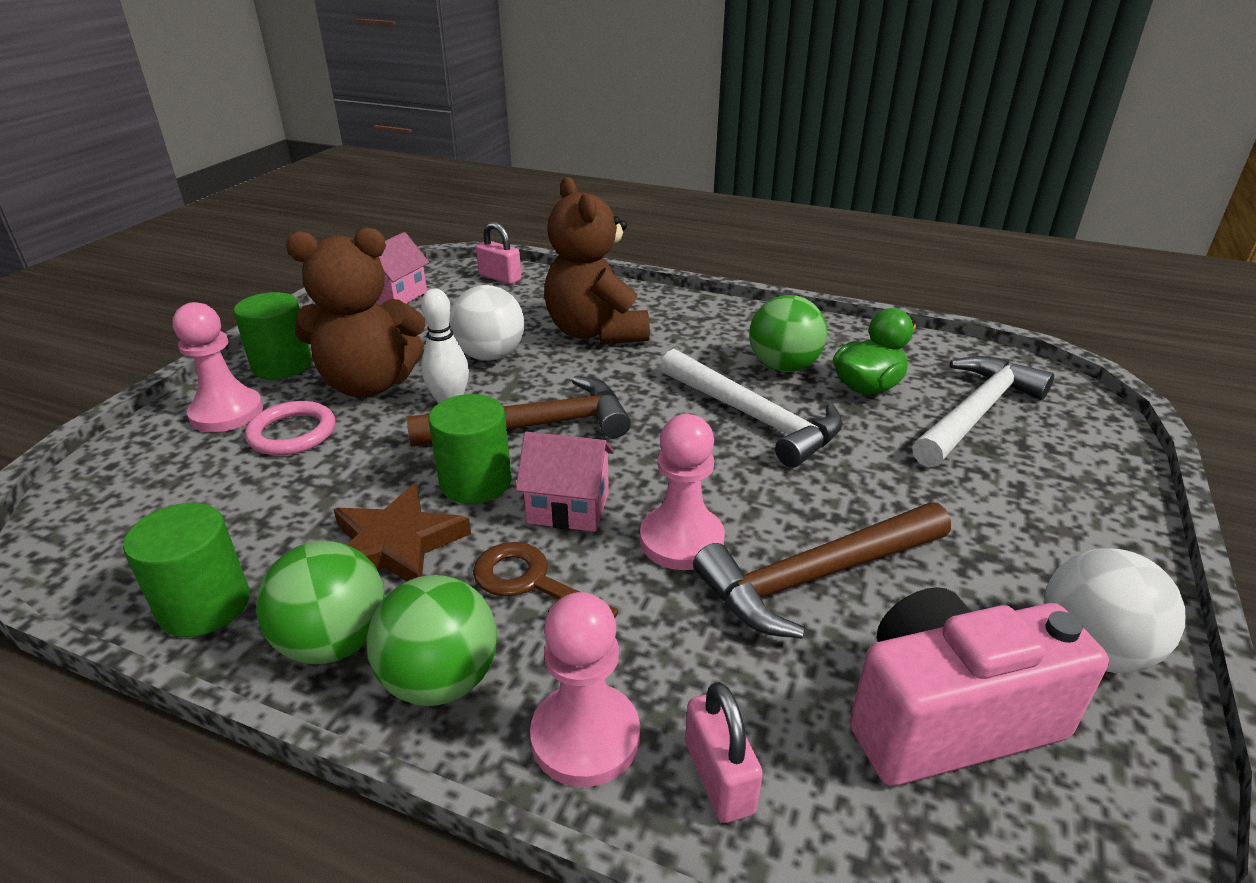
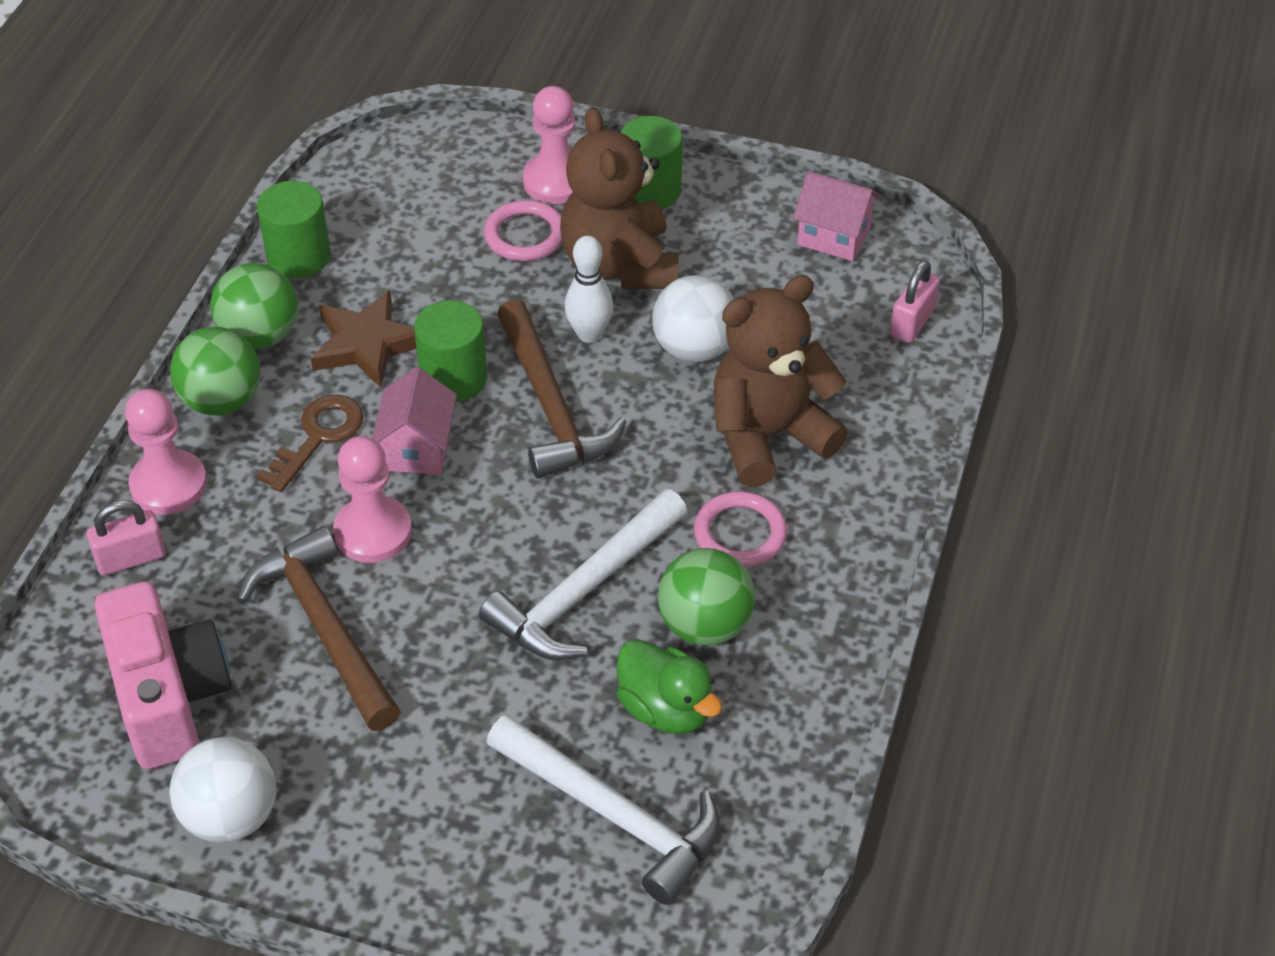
camera: 85 degrees right, 15 degrees up
none -> pink ring [694,491,787,568]

